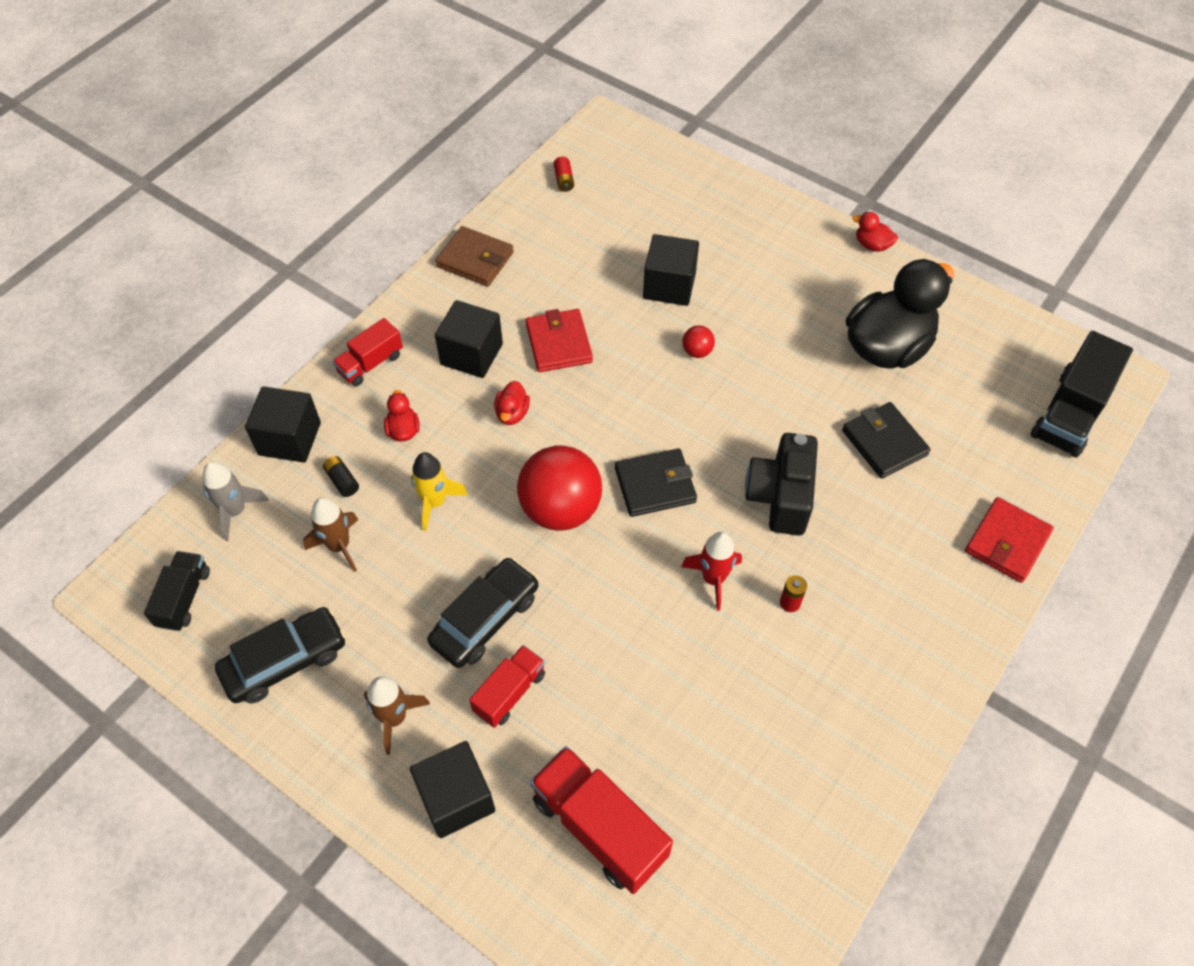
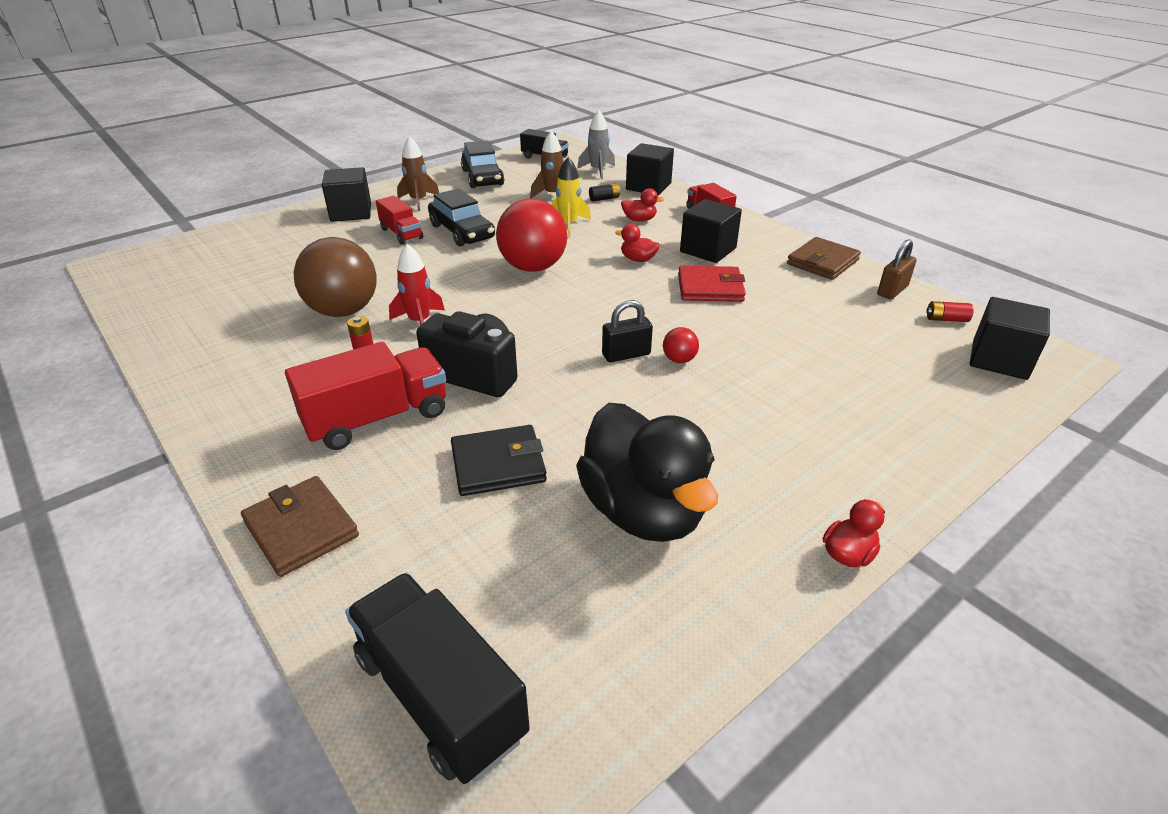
camera: 105 degrees right, 20 degrees down
red truck [530,746,673,894] -> red truck moved to [285,342,446,450]
black wallet [615,448,697,517] -> none
black cube [643,234,699,306] -> black cube moved to [970,297,1050,380]
red wallet [965,497,1054,583] -> brown wallet [241,476,359,577]
none -> brown ball [293,237,377,317]
none -> black padlock [602,300,653,362]
none -> brown padlock [877,239,917,299]

